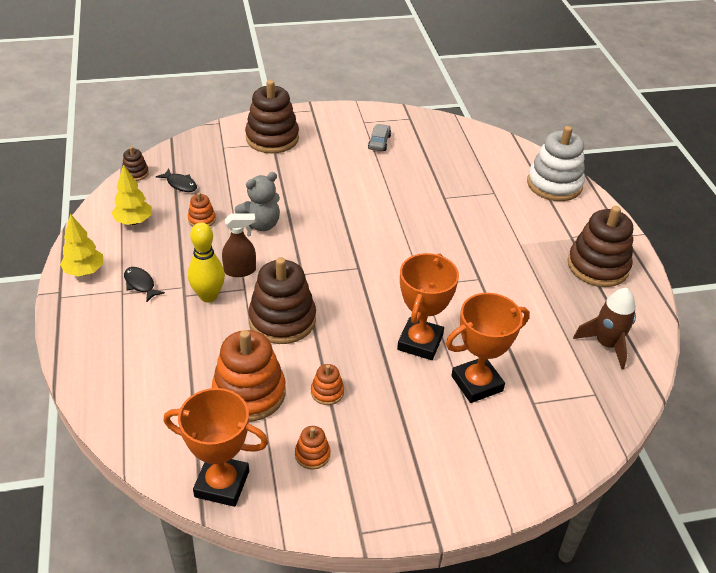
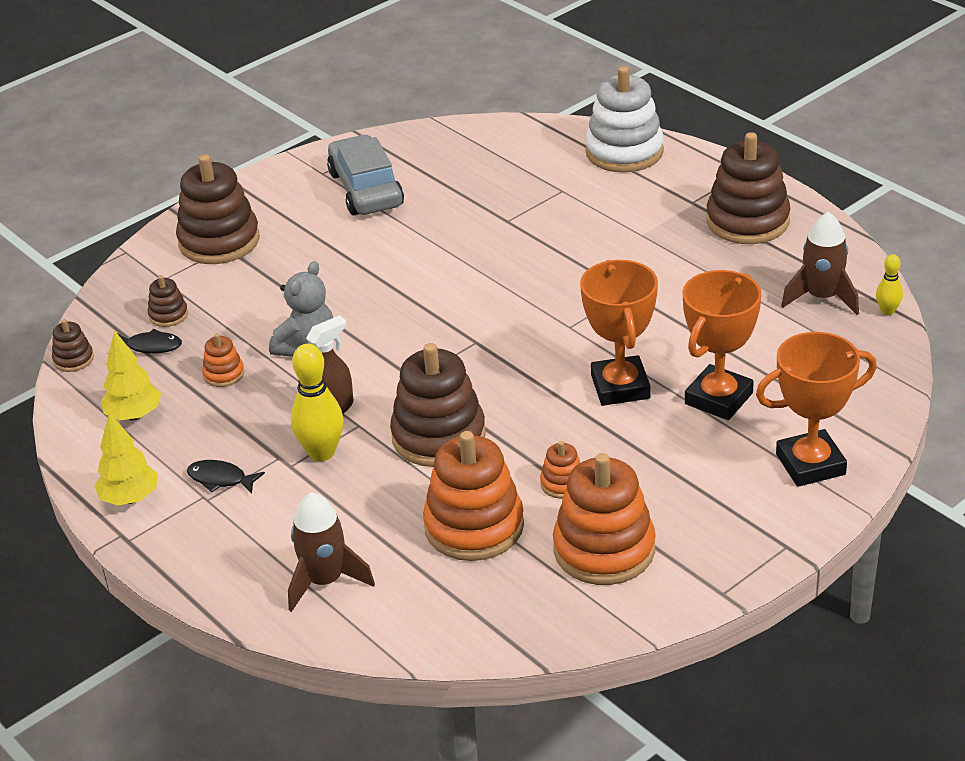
camera: 25 degrees left, 5 degrees down
orange trophy [164,388,268,507] -> orange trophy moved to [756,332,877,487]
orange stacking toy [295,426,330,470] -> orange stacking toy [553,453,656,585], size x2.17
grey car [368,124,391,151] -> grey car [327,135,404,215], size x2.03
none -> brown stacking toy [147,275,188,327]
none -> brown rocket [288,492,375,612]
none -> yellow bowling pin [876,254,903,315]

